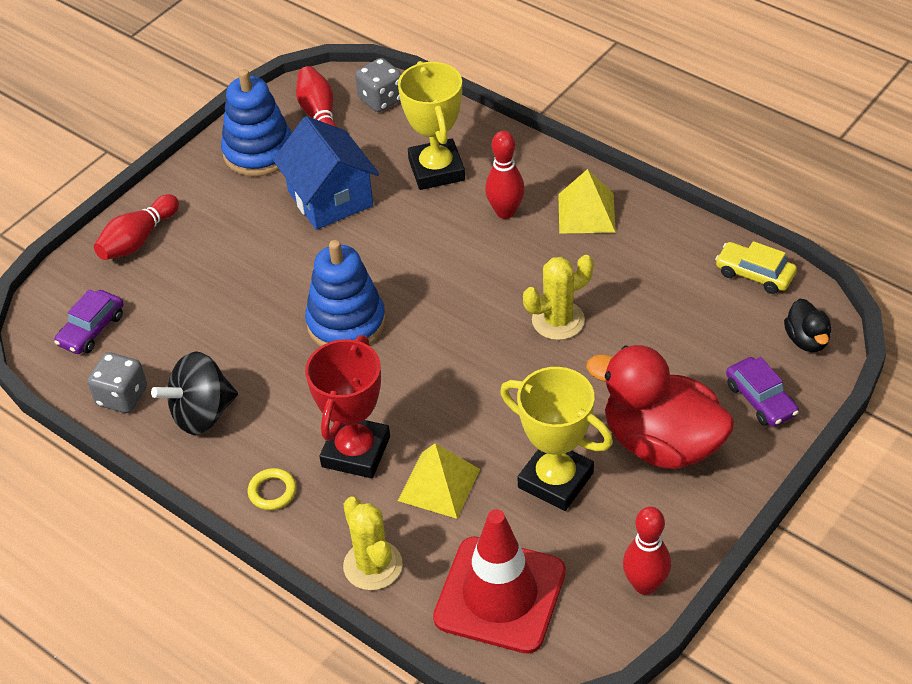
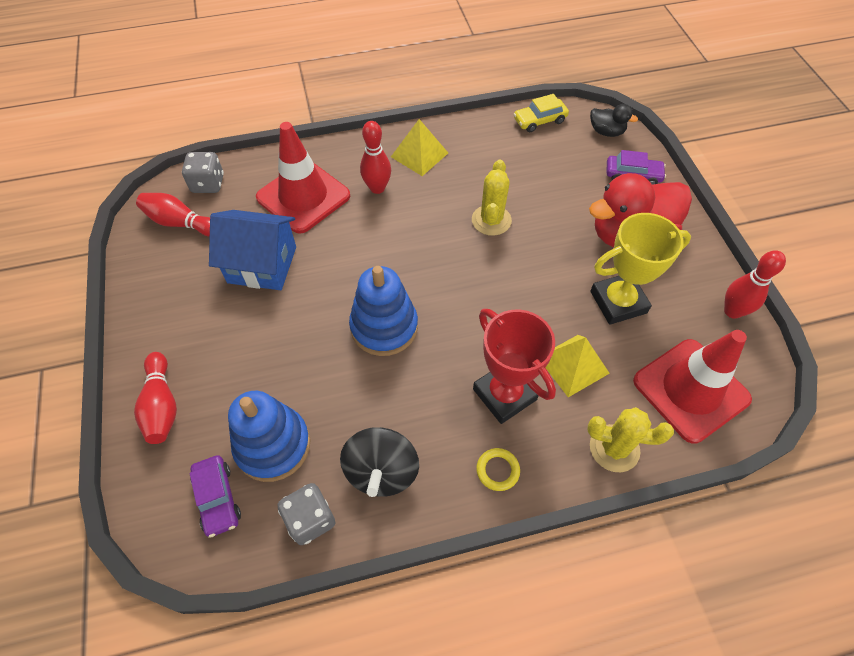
camera: 55 degrees left, 10 degrees up
blue stacking toy [221,69,292,176] -> blue stacking toy moved to [228,391,311,482]
yellow trophy [398,61,465,190] -> red traffic cone [256,122,350,234]

